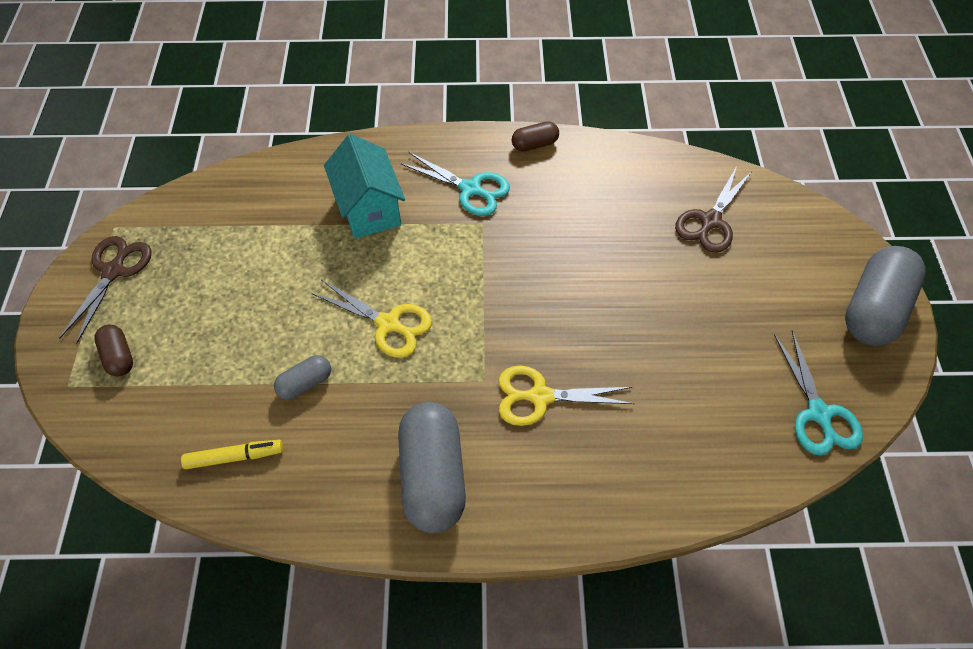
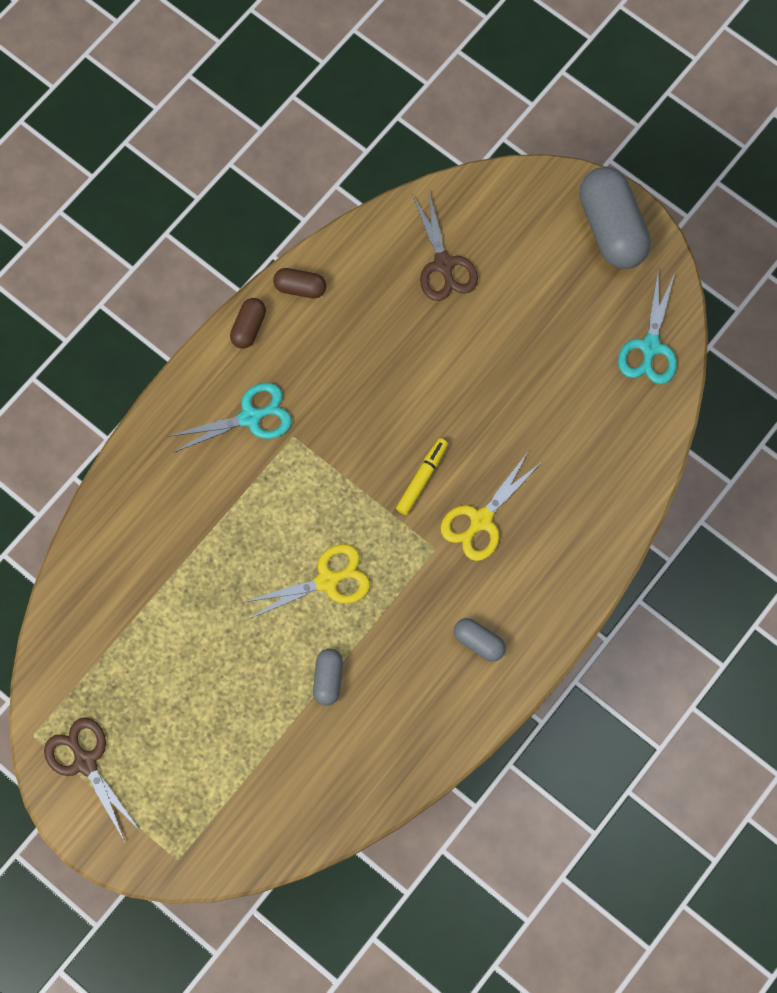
camera: 50 degrees left, 15 degrees up
brown capsule [94,325,133,377] -> brown capsule moved to [273,268,326,298]
yellow marker [181,440,283,469] -> yellow marker moved to [396,438,448,515]
turquoise house [324,134,405,239] -> none
grey capsule [398,402,466,533] -> grey capsule [454,618,506,662], size x0.49
turquoise scissors [774,331,863,456] -> turquoise scissors turned 75 degrees clockwise [618,273,677,384]

